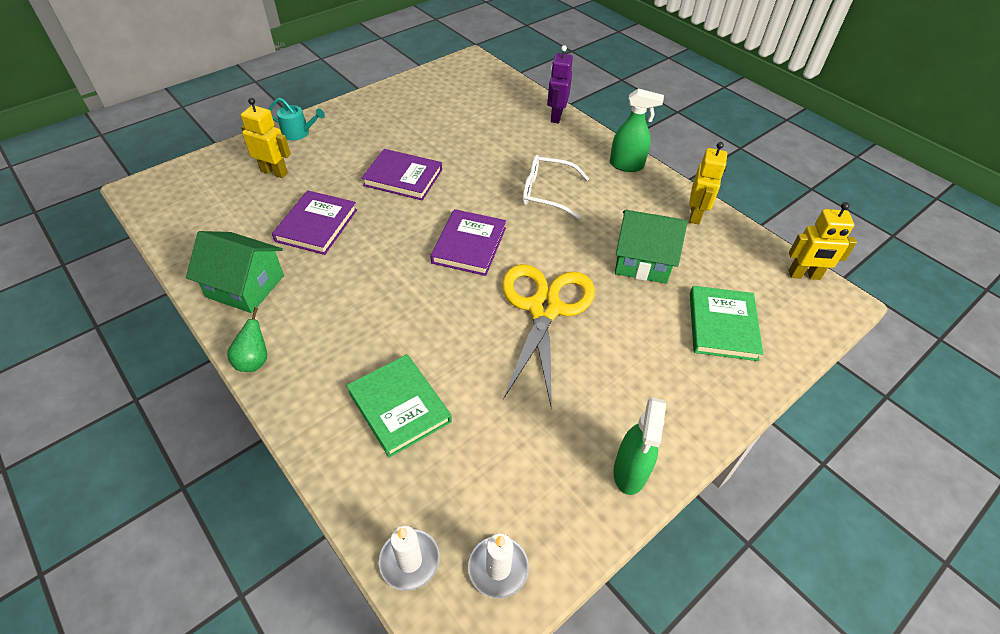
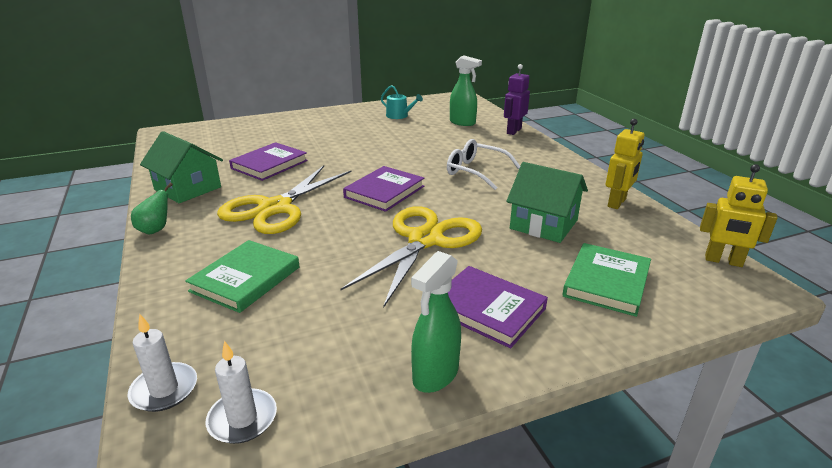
camera: 20 degrees right, 20 degrees down
yellow robot [241,98,291,178] -> none
turquoise watering can [269,98,325,141] -> turquoise watering can moved to [381,85,423,119]
green book [346,354,452,458] -> green book turned 45 degrees clockwise [185,240,300,313]
purple book [362,149,442,200] -> purple book moved to [448,266,548,348]
green spray bottle [610,88,664,172] -> green spray bottle moved to [450,56,482,126]
none -> yellow scissors [217,165,352,234]

